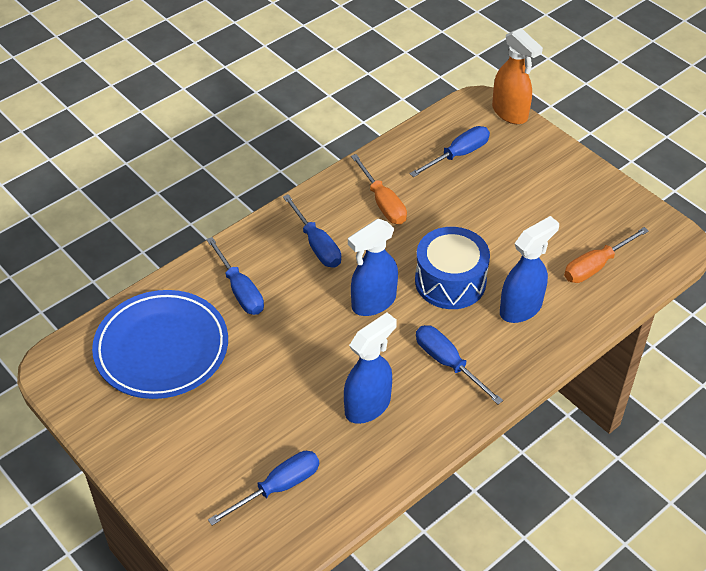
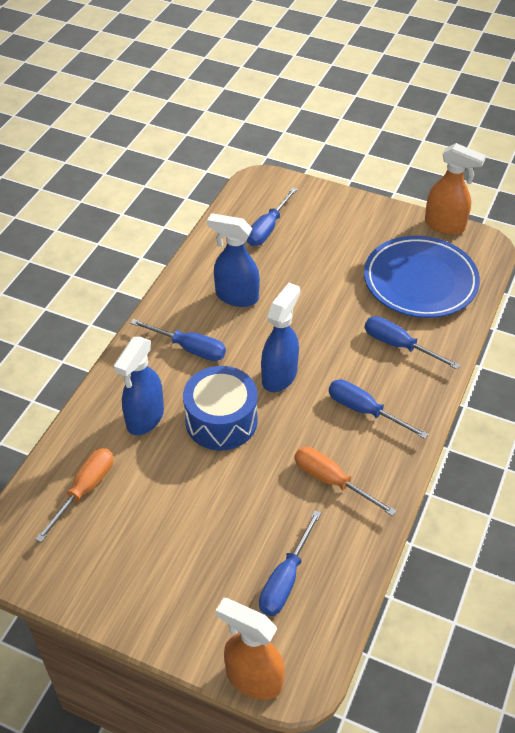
camera: 155 degrees right, 0 degrees up
blue spray bottle [344,312,397,424] -> blue spray bottle turned 90 degrees clockwise [207,213,260,307]
none -> orange spray bottle [425,143,486,235]

